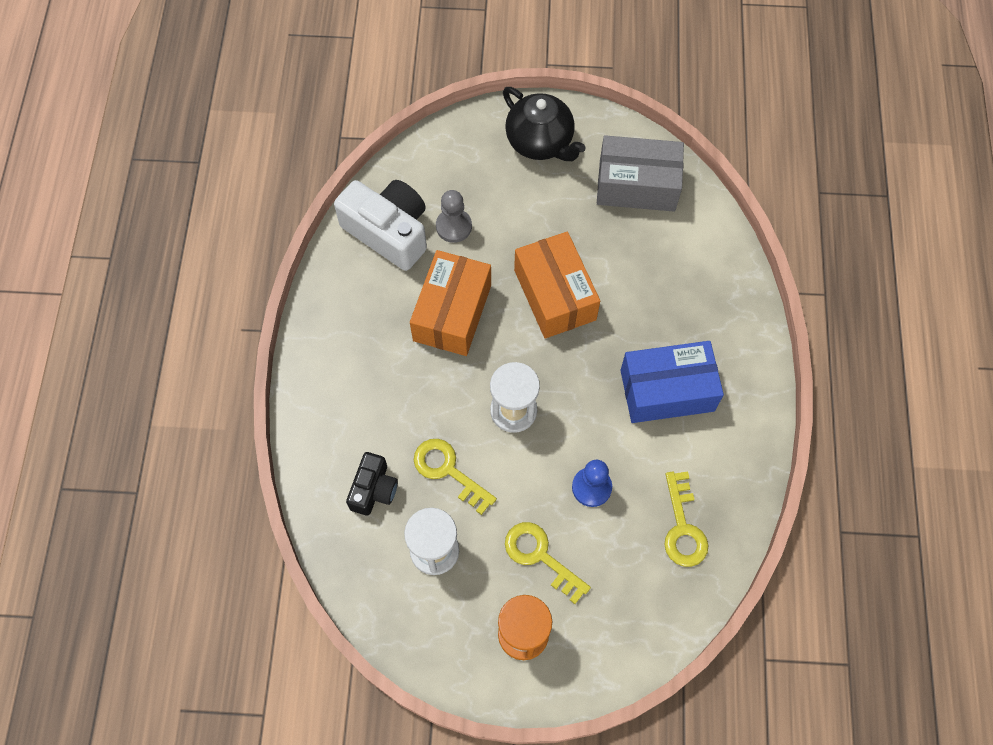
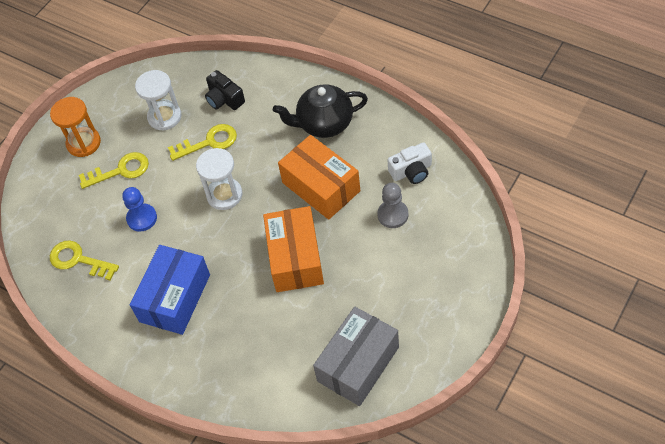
camera: 125 degrees right, 10 degrees down
white camera [334,180,427,271] -> white camera [388,142,432,184], size x0.57
black teapot [503,87,586,161] -> black teapot moved to [273,84,368,138]
orange box [514,231,600,339] -> orange box turned 75 degrees clockwise [263,206,324,292]

